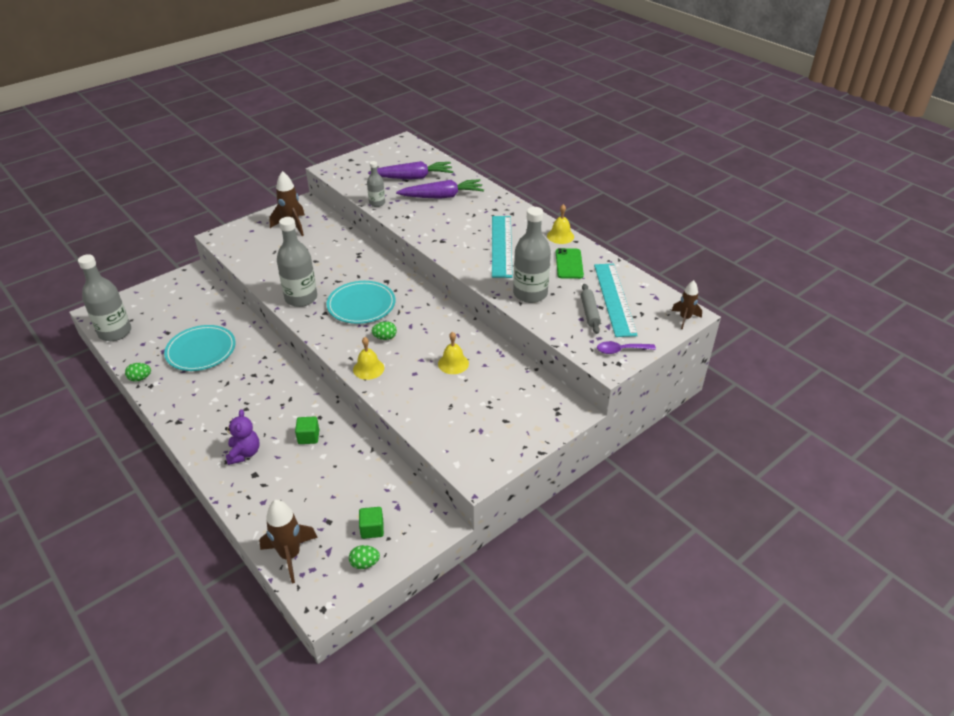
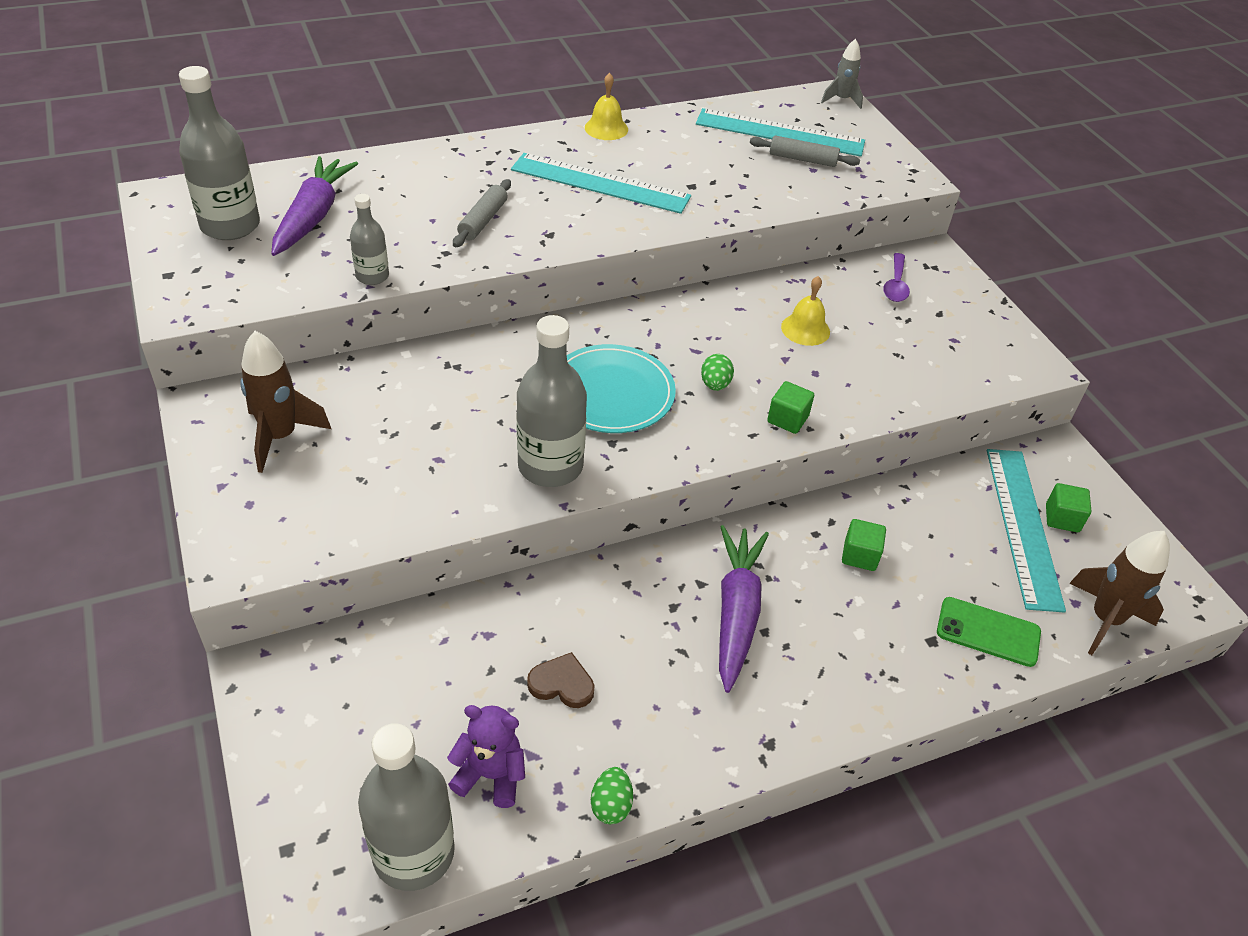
camera: 75 degrees left, 5 degrees up
turquoise plate [164,325,236,371] -> brown heart [527,652,595,708]
purple teddy bear [225,409,259,465] -> purple teddy bear moved to [447,705,525,808]
green egg [349,545,380,569] -> none
yellow bell [353,337,384,380] -> green cube [767,381,814,434]
purple carrot [396,179,484,199] -> purple carrot moved to [719,525,769,693]
grey bottle [513,207,551,303] -> grey bottle moved to [179,66,260,240]
green phone [556,248,584,279] -> green phone moved to [937,597,1041,667]
purple spoon [597,341,656,354] -> purple spoon moved to [883,253,910,302]
brown rocket [672,280,702,329] -> grey rocket [821,39,863,109]
none -> grey rolling pin [453,179,511,247]
none -> turquoise ruler [987,449,1066,613]

